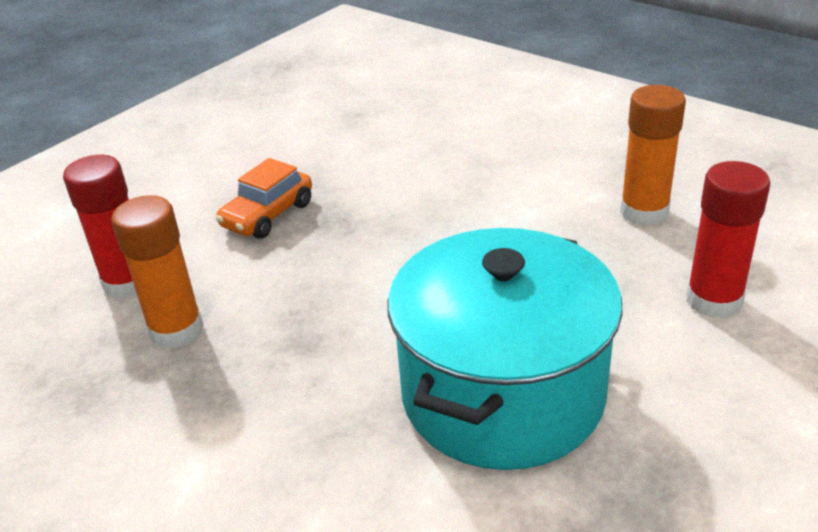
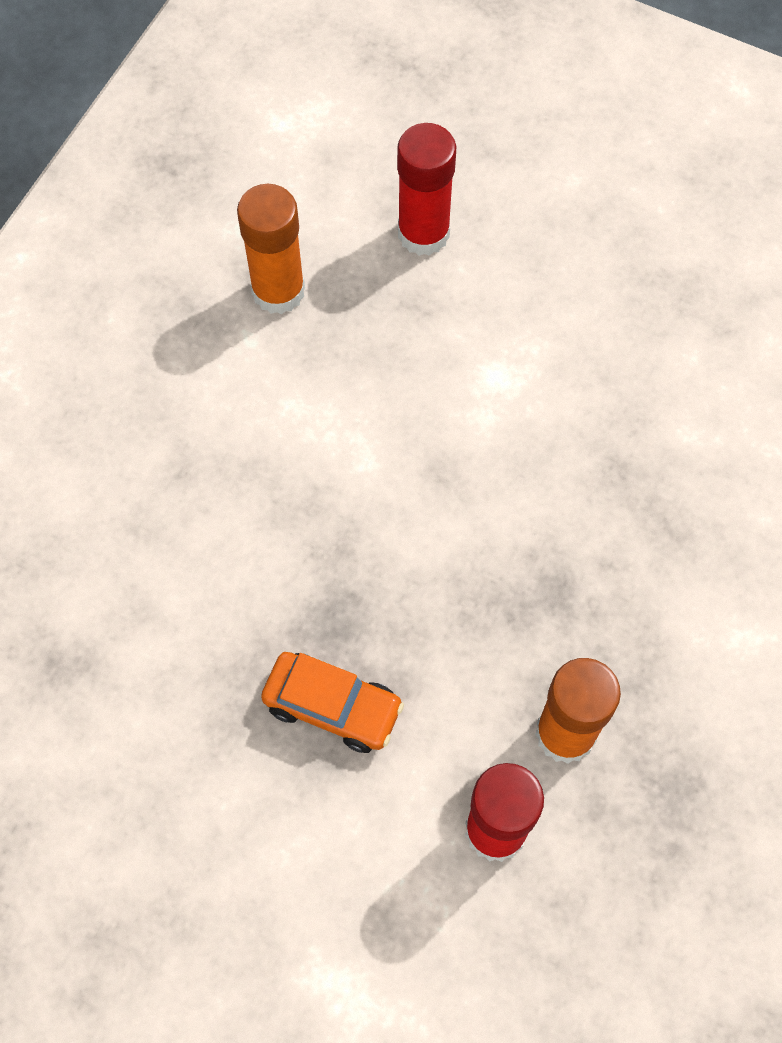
camera: 105 degrees left, 30 degrees up
turquoise pot [387,228,623,470] -> none

